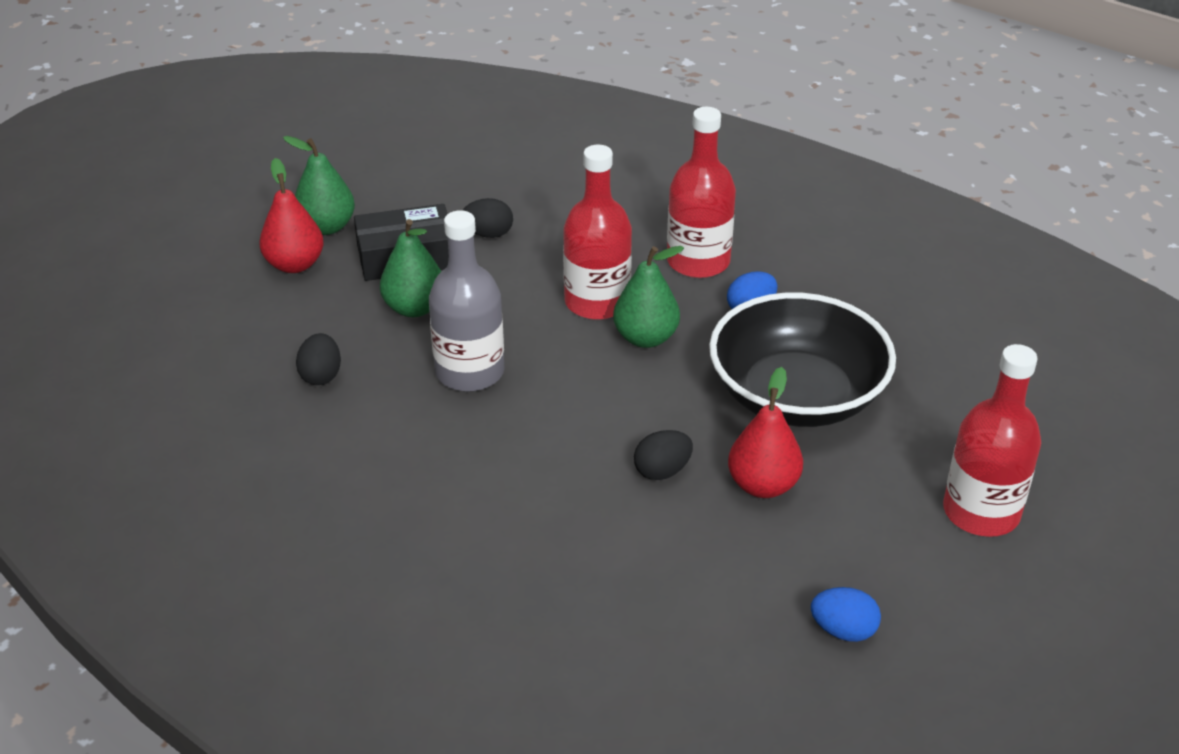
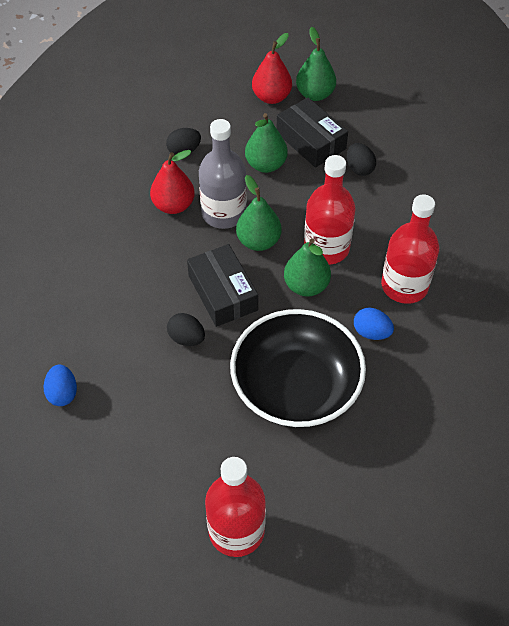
camera: 65 degrees right, 15 degrees up
red pear [728,367,803,498] -> red pear moved to [150,150,195,214]
blue egg [811,587,881,642] -> blue egg moved to [44,364,77,406]
none -> black box [187,244,258,327]
none -> green pear [236,175,282,251]

